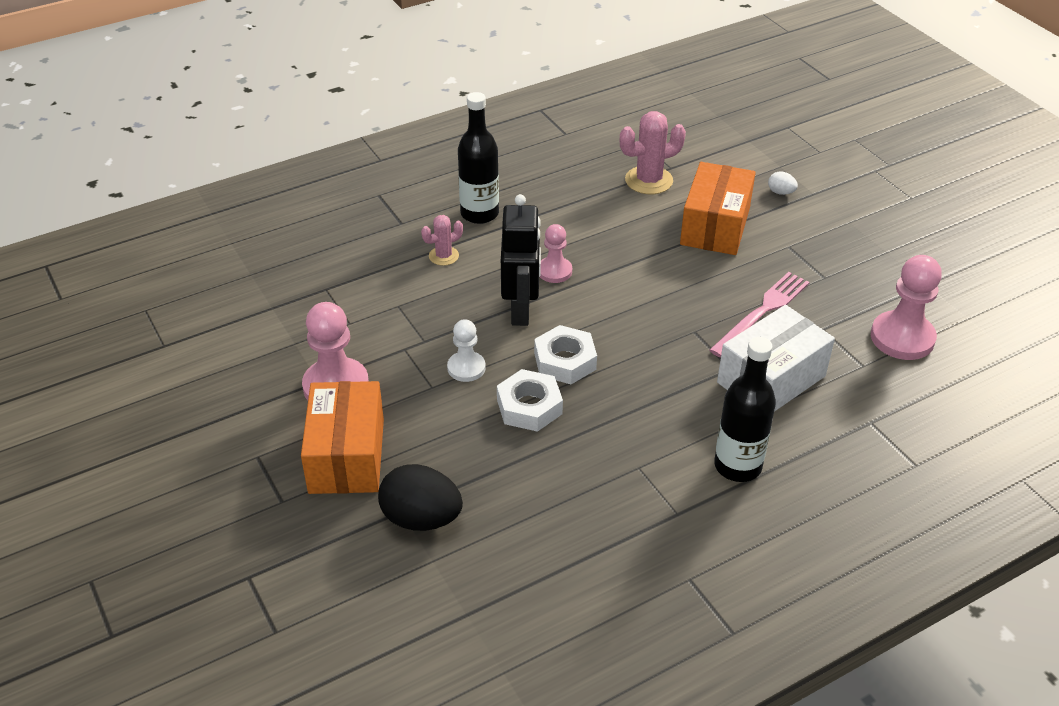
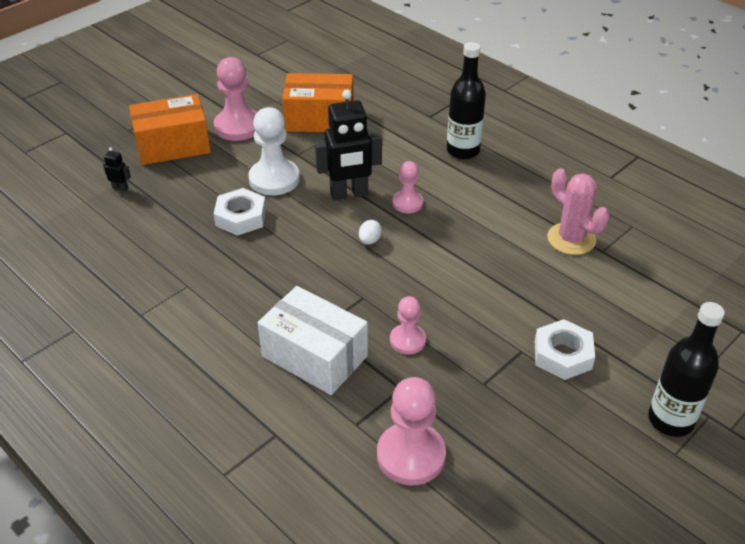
camera: 75 degrees right, 0 degrees up
black egg [378,464,463,531] -> black robot [103,147,131,192]
pink cactus [421,215,463,266] -> none
white pawn [447,319,486,382] -> white pawn [248,107,300,195], size x1.69
white nut [534,325,597,384] -> white nut moved to [535,319,595,380]
orange box [680,162,756,255] -> orange box moved to [282,73,353,132]
pink fork [709,272,810,358] -> pink pawn [390,296,426,354]
black bottle [714,337,776,482] -> black bottle moved to [648,302,725,437]
white egg [768,172,798,195] -> white egg moved to [359,220,382,245]

